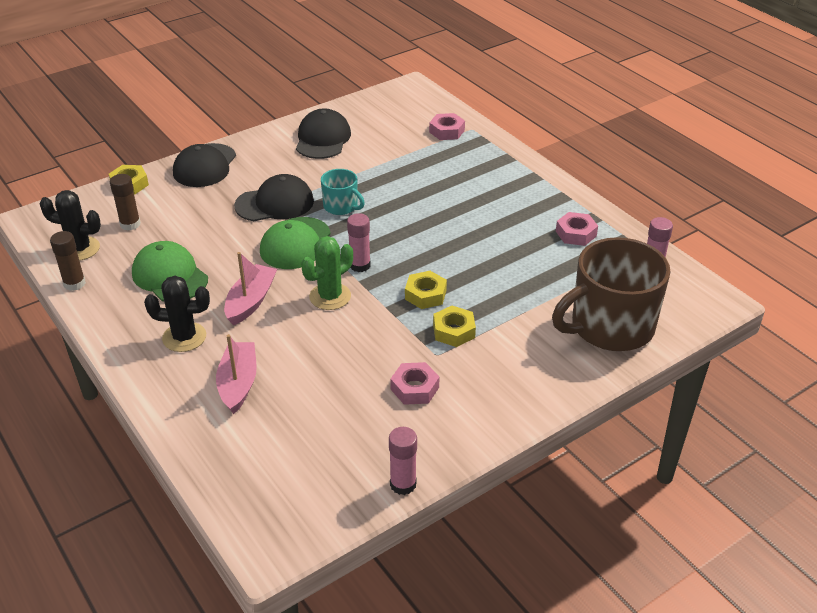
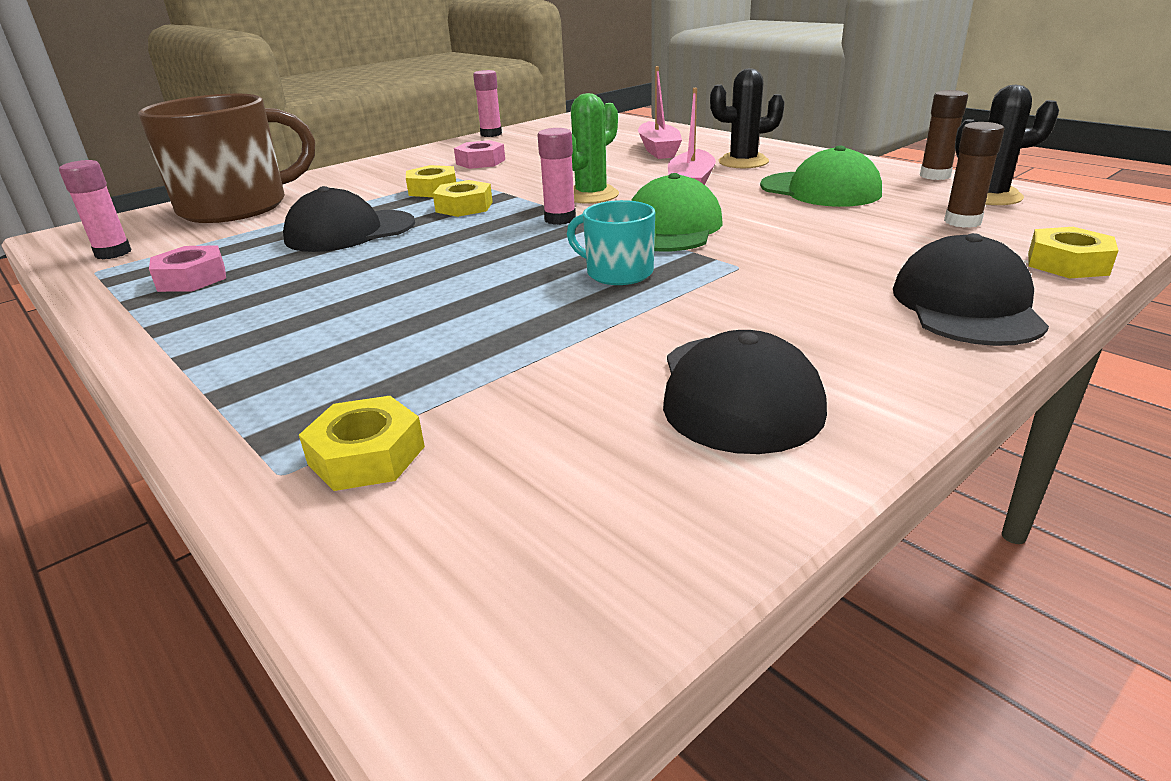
camera: 175 degrees right, 10 degrees down
black cap [234,174,314,221] -> black cap moved to [283,186,415,252]
pink nut [429,113,465,140] -> yellow nut [299,396,425,491]

